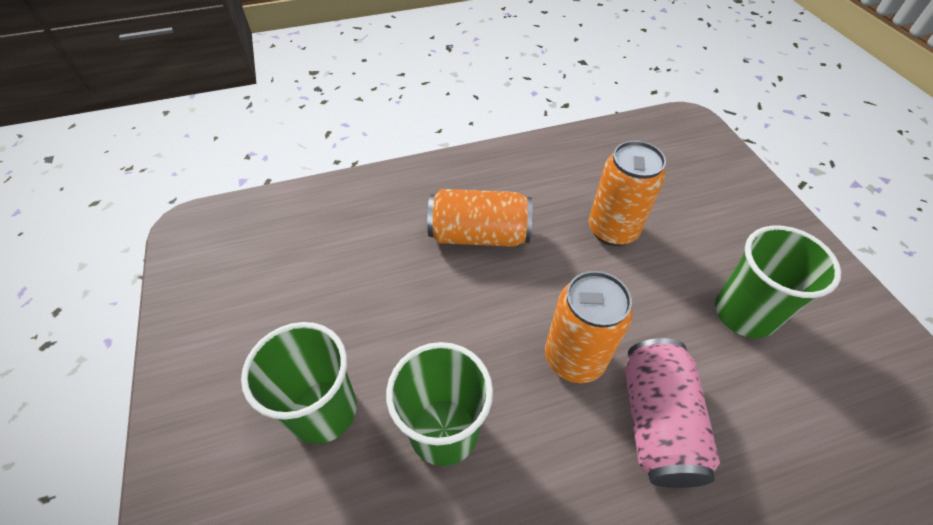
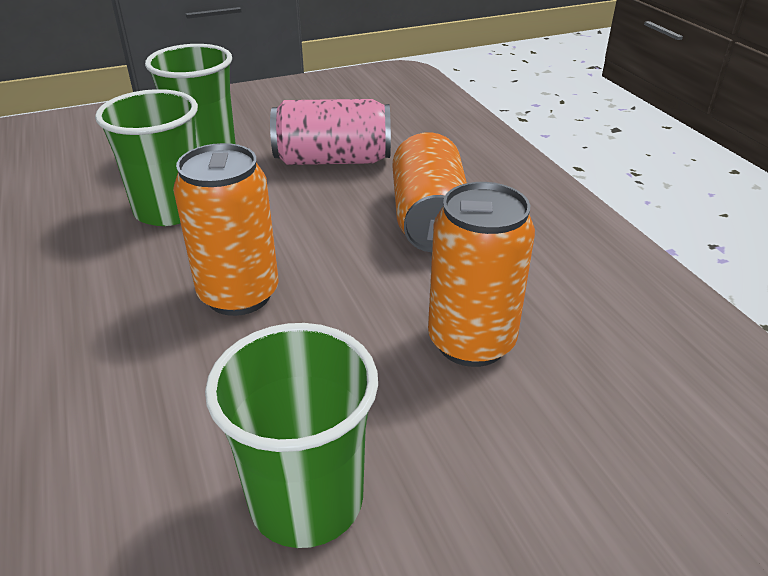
camera: 85 degrees right, 15 degrees down
pink can [625,338,720,488] -> pink can moved to [270,99,391,165]

